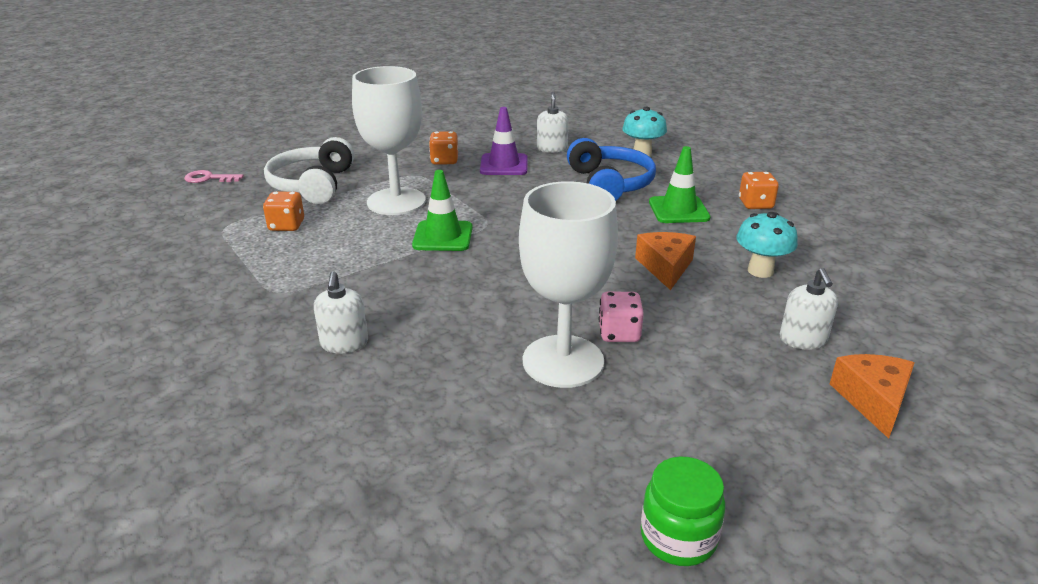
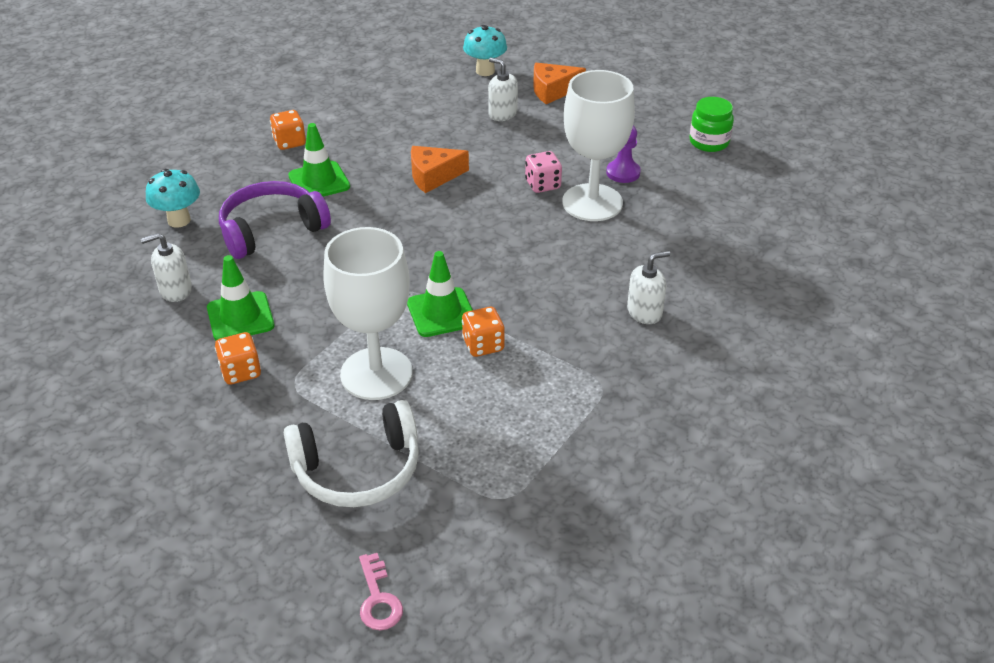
camera: 110 degrees left, 10 degrees up
orange dice [263,192,304,231] -> orange dice moved to [462,307,505,357]
purple traffic cone [480,107,528,175] -> green traffic cone [207,255,274,340]
blue headphones [567,138,656,201] -> purple headphones [219,181,331,259]
turquoise mushroom [736,212,798,278] -> turquoise mushroom moved to [463,25,507,76]
white soap dispenser [780,268,838,350] -> white soap dispenser turned 120 degrees counterclockwise [488,58,518,121]
none -> purple pawn [606,126,641,183]

